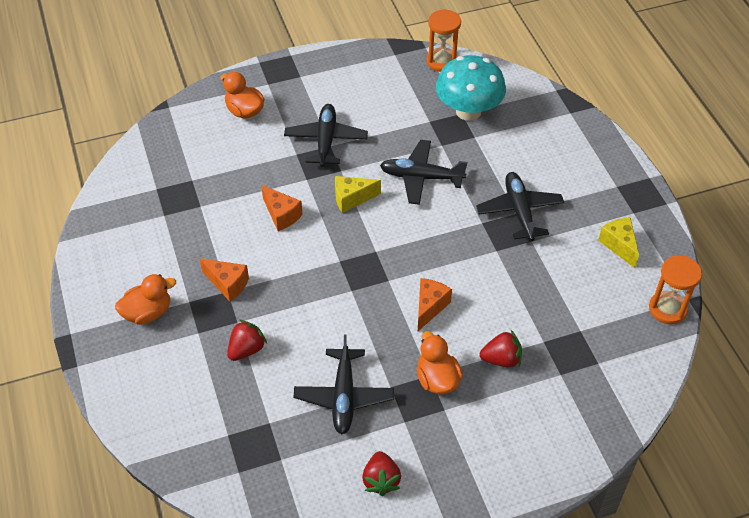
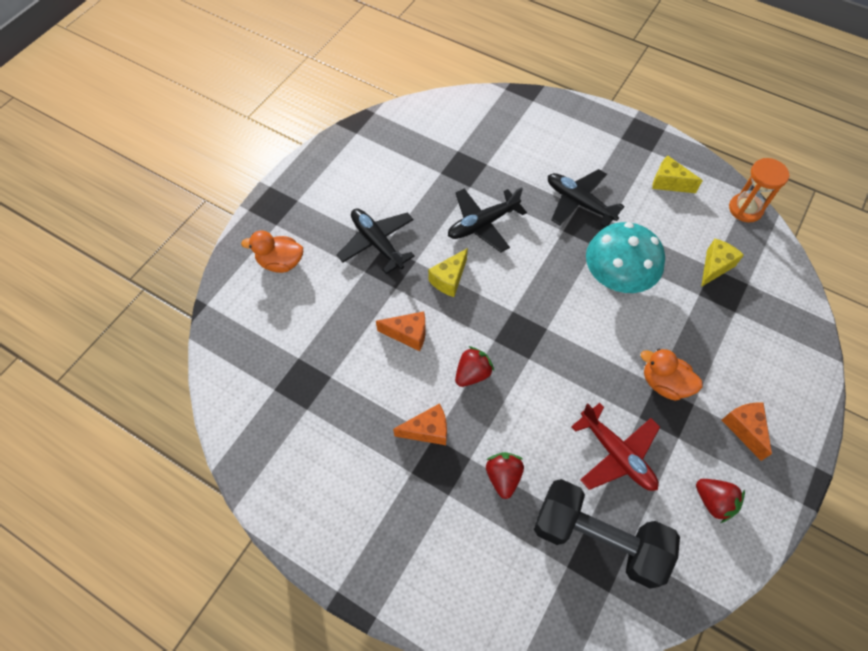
camera: 40 degrees left, 10 degrees up
orange duck [115,274,176,325] -> none
black plane [294,335,394,434] -> red plane [571,403,660,491]
orange cheese [418,278,452,331] -> orange cheese moved to [722,403,772,461]
orange hourglass [426,9,461,72] -> none
turquoise mushroom [436,55,506,121] -> turquoise mushroom moved to [586,222,665,293]
red strawberry [480,330,522,368] -> red strawberry moved to [455,346,494,387]
none -> black dumbbell [534,479,680,589]
none -> yellow cheese [701,239,744,287]

